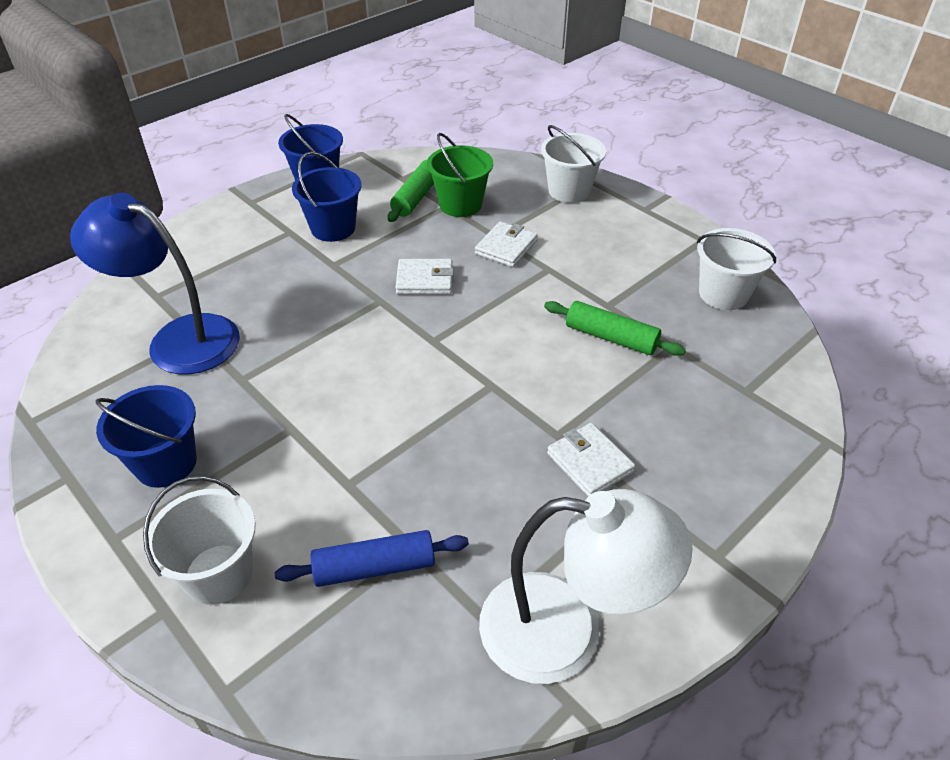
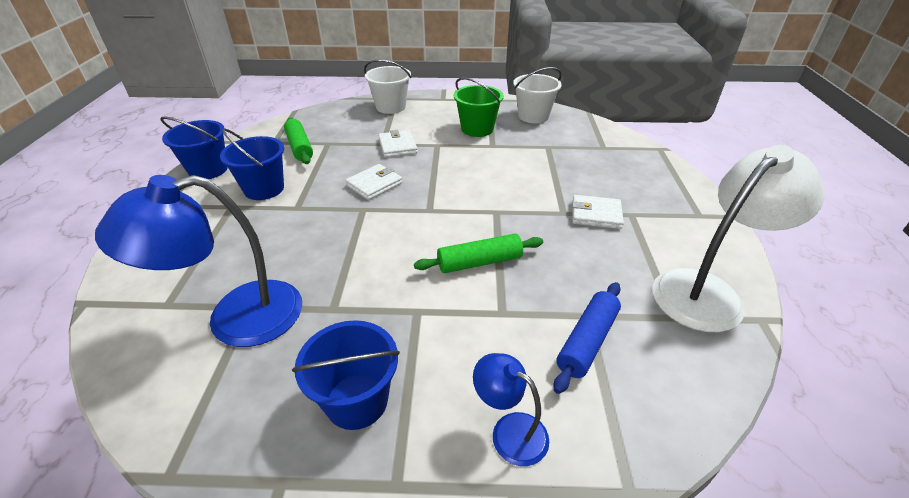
camera: 45 degrees left, 5 degrees down
white bucket [143,476,256,605] -> blue lamp [473,353,549,466]
green bucket [427,133,493,217] -> green bucket moved to [454,77,504,137]
green rolling pin [544,301,686,356] -> green rolling pin moved to [414,234,543,273]

